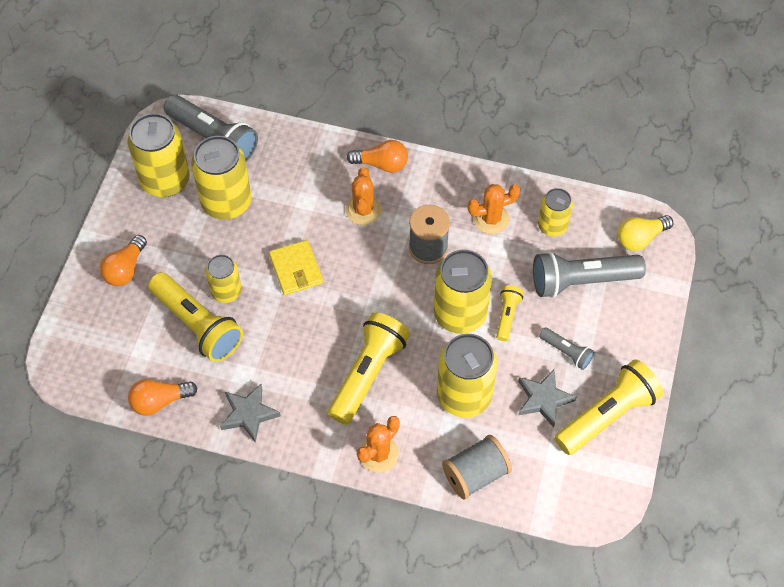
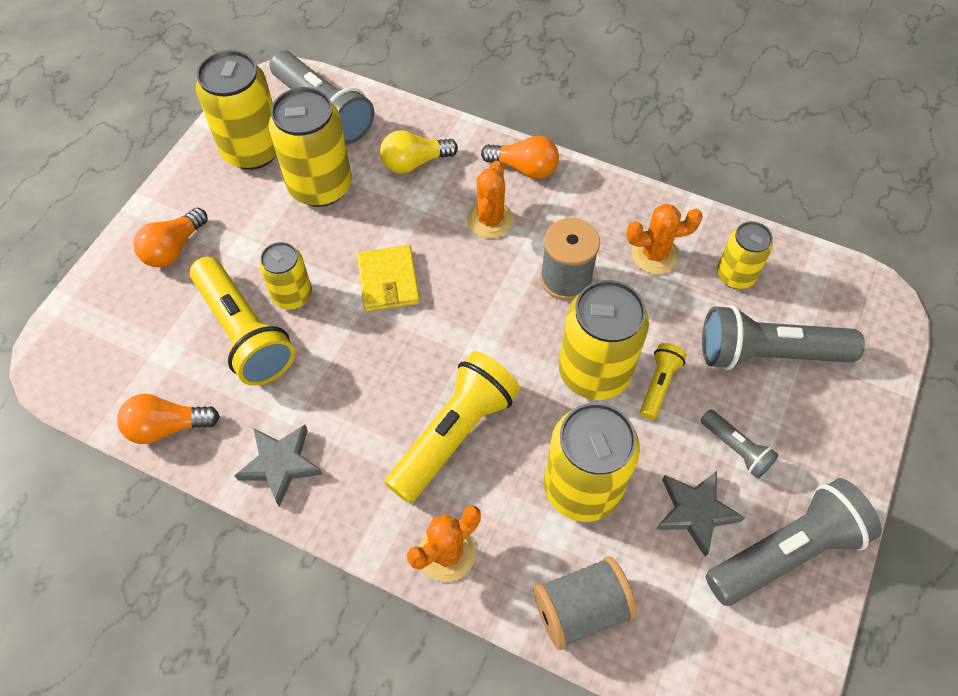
camera: 10 degrees right, 0 degrees up
yellow flashlight [554,359,664,455] -> grey flashlight [706,478,882,606]
yellow light bulb [618,215,673,251] -> yellow light bulb moved to [380,130,458,173]

